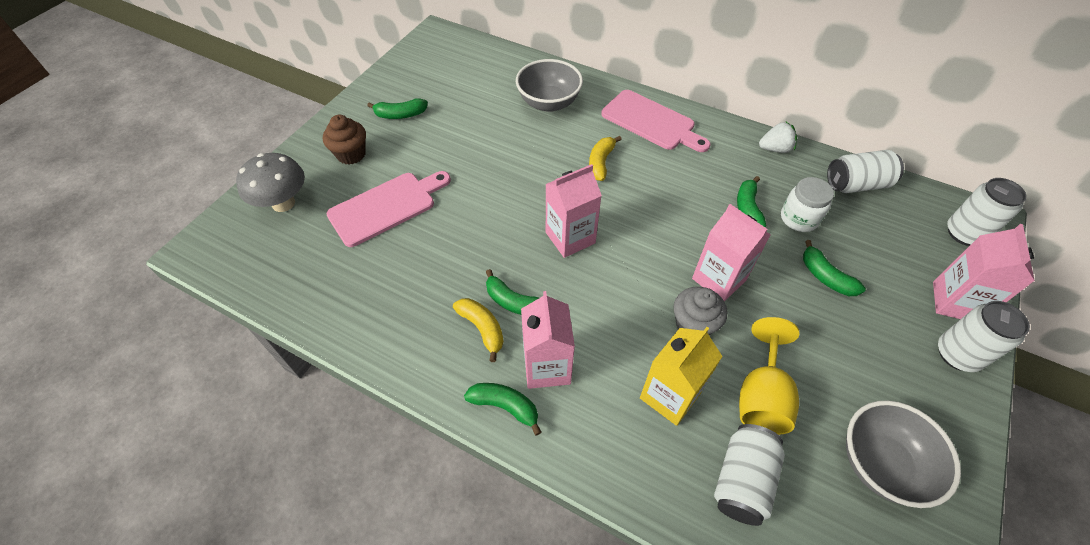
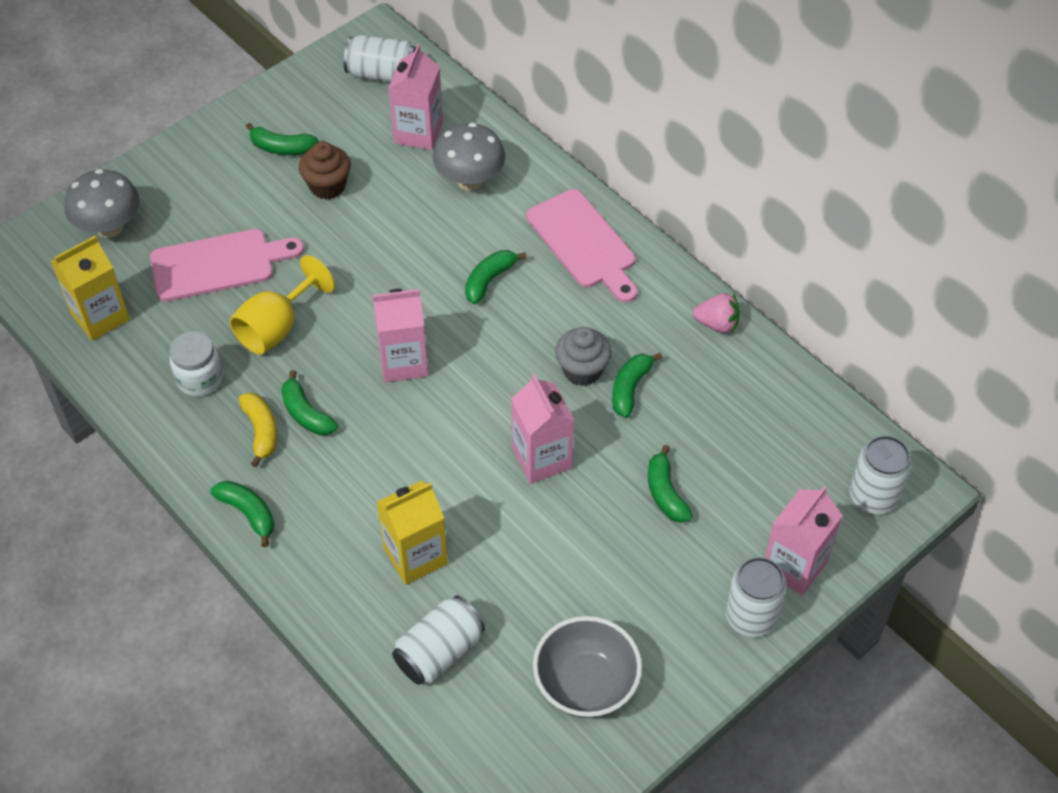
camera: 20 degrees right, 0 degrees up
brown cupcake [323,115,366,165] -> brown cupcake moved to [299,142,351,200]
grey bowl [516,59,583,112] -> grey mushroom [433,123,505,191]
pink carton [521,291,575,389] -> pink carton moved to [388,44,443,150]
yellow banana [589,136,622,181] -> green banana [465,250,527,304]
grey cupcake [674,287,727,335] -> grey cupcake moved to [555,327,612,386]
yellow goblet [739,317,800,435] -> yellow goblet moved to [229,255,335,355]
white strawberry [759,122,797,153] -> pink strawberry [693,293,740,334]
white jar [781,177,834,232] -> white jar moved to [170,331,223,397]
white can [827,150,904,193] -> white can moved to [344,35,416,82]
none -> yellow carton [51,236,130,341]

